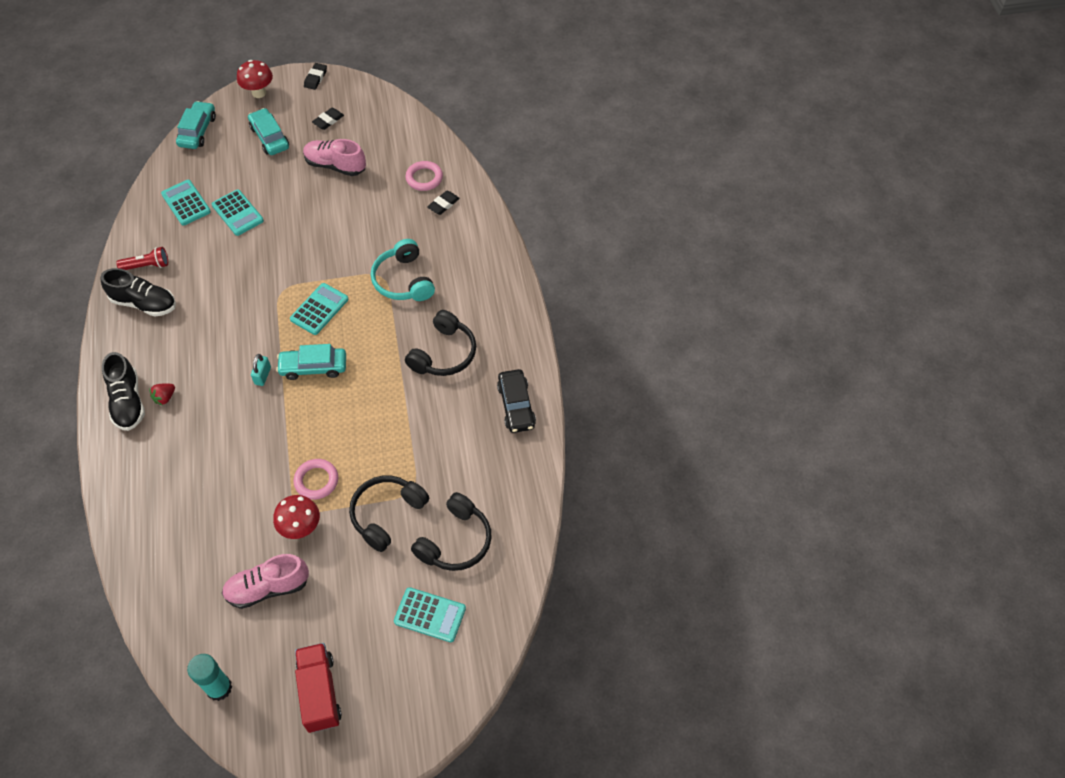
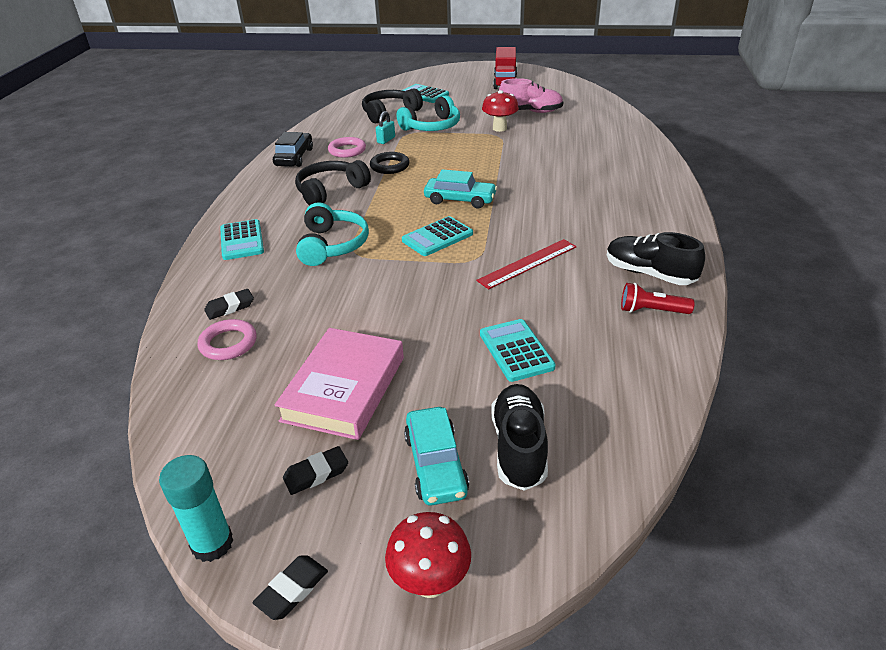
camera: 160 degrees left, 20 degrees down
black shoe [102,352,145,431] -> black shoe moved to [491,384,548,491]
red strawberry [149,383,175,406] -> none
turquoise calculator [161,180,211,226] -> turquoise calculator moved to [220,219,264,260]
turquoise car [176,101,216,149] -> none
turquoise glue stick [187,654,232,701] -> turquoise glue stick moved to [159,455,234,562]
turquoise padlock [251,354,271,386] -> turquoise padlock moved to [376,111,395,144]
pink ring [294,459,338,500] -> pink ring moved to [328,137,366,158]
pink shoe [303,139,366,176] -> pink book [274,328,404,440]
black headphones [349,475,429,552] -> turquoise headphones [397,95,460,131]
none -> black ring [370,152,410,174]
none -> red ruler [476,239,577,289]

